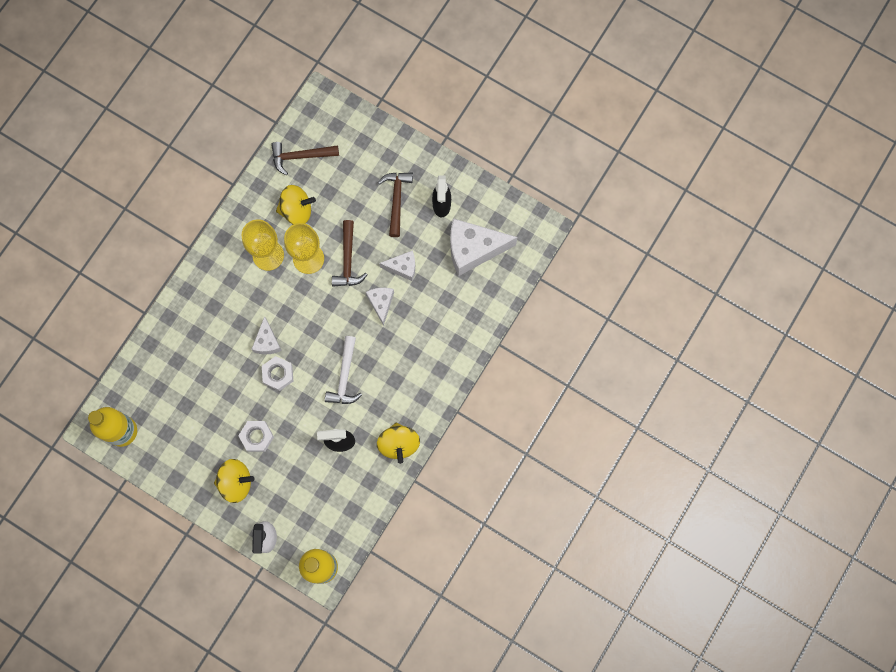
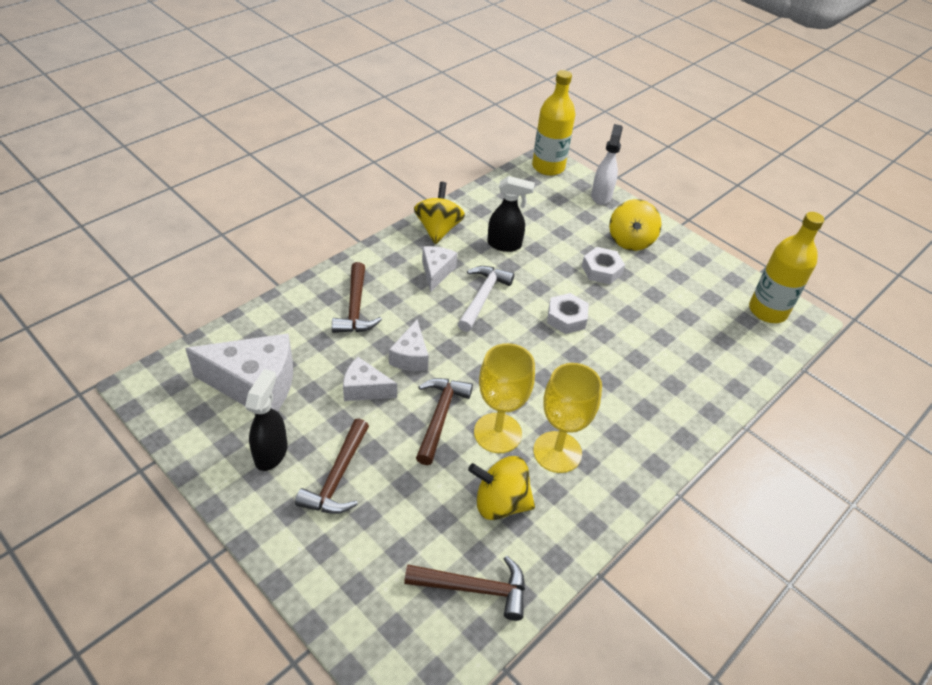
camera: 170 degrees left, 30 degrees down
yellow spinning top [214,459,254,503] -> yellow spinning top turned 90 degrees counterclockwise [609,199,662,251]
white cheese [251,316,282,354] -> white cheese moved to [422,246,457,292]
none -> brown hammer [332,262,382,333]

